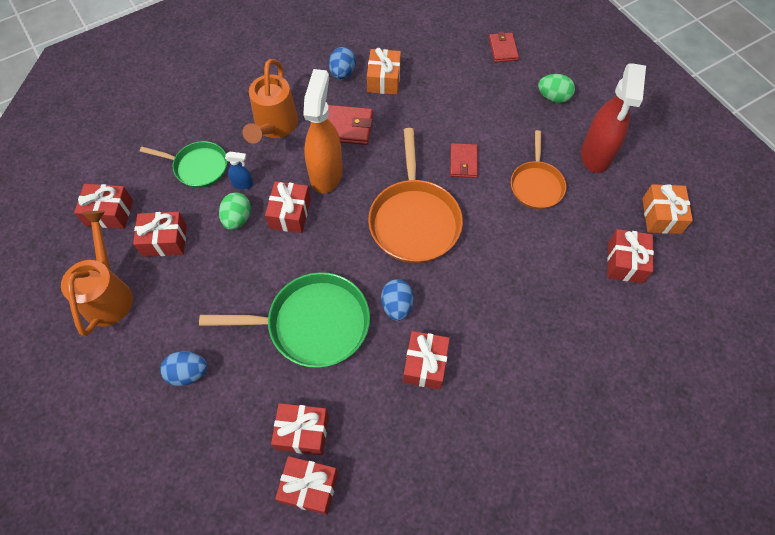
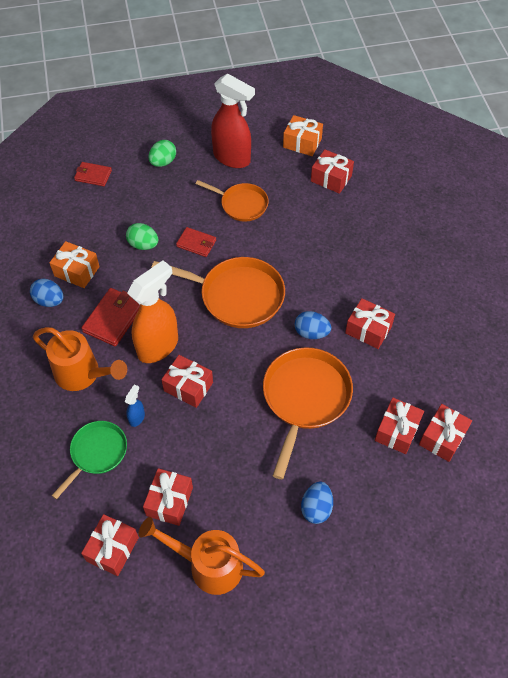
camera: 70 degrees left, 5 degrees down
green pan [199,272,370,368] -> orange pan [263,347,353,479]
green egg [219,192,251,230] -> green egg moved to [126,223,158,250]
orange spray bottle [303,69,343,193] -> orange spray bottle turned 105 degrees clockwise [127,260,178,363]

